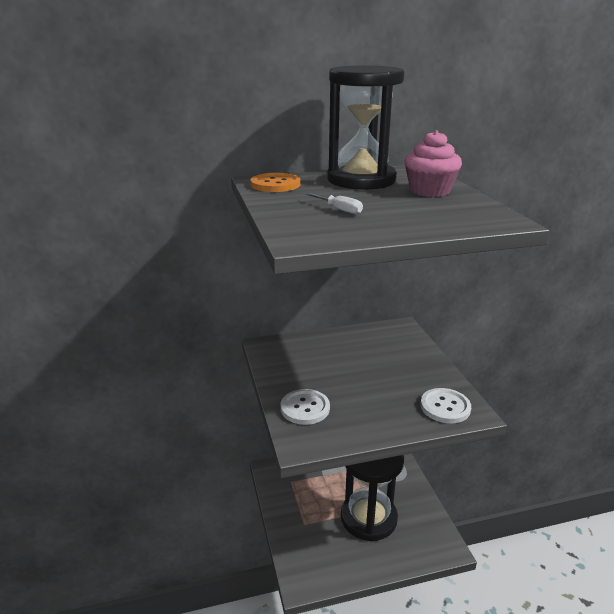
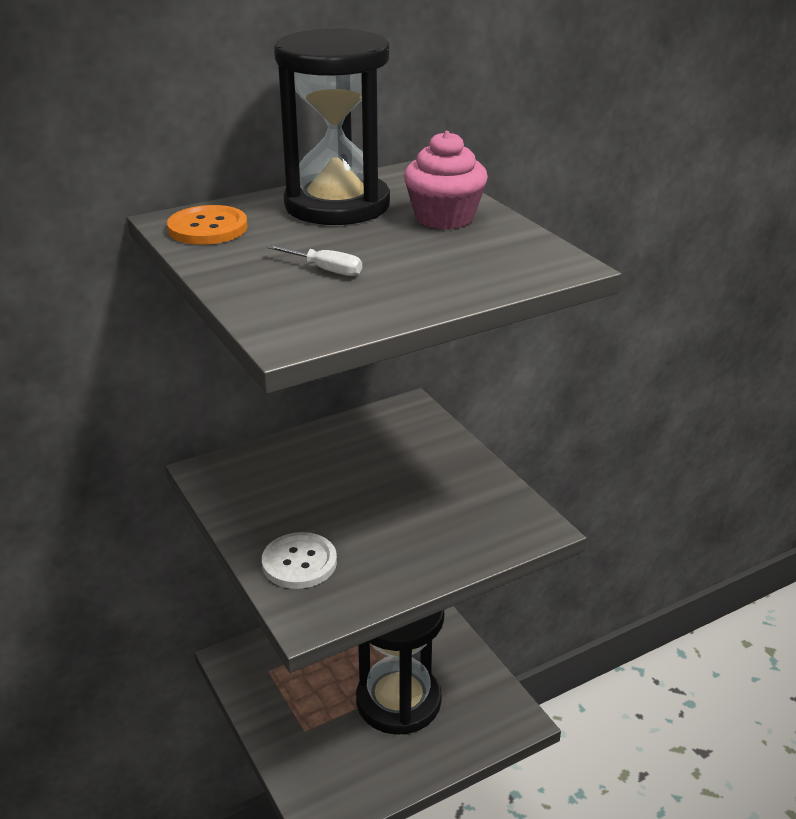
camera: 15 degrees left, 5 degrees up
white button [420,388,471,423] -> none

